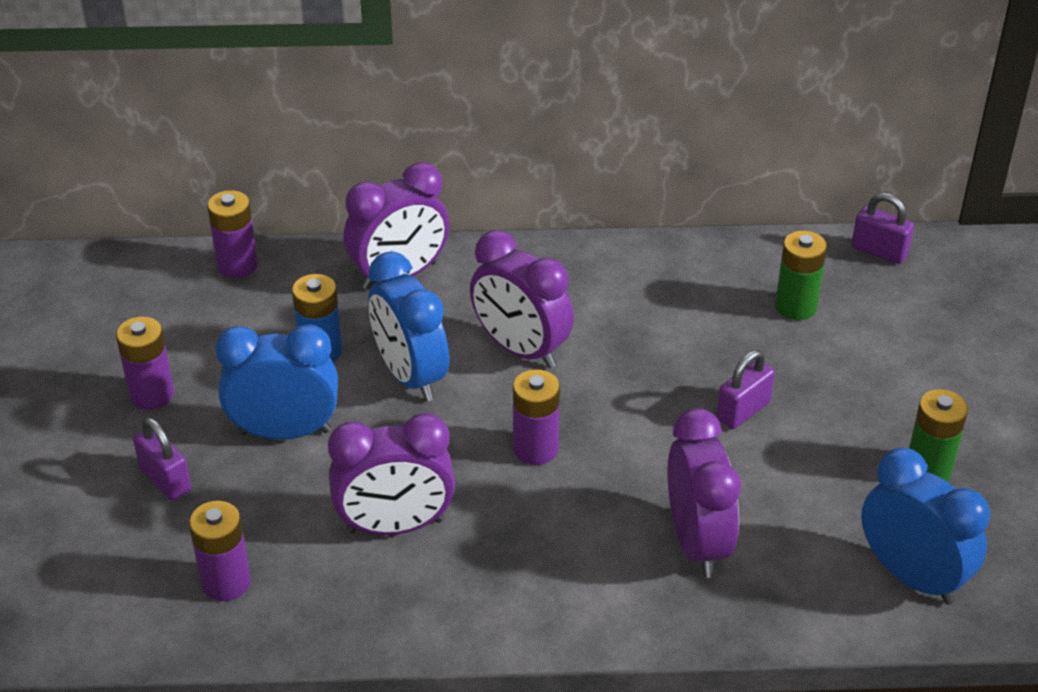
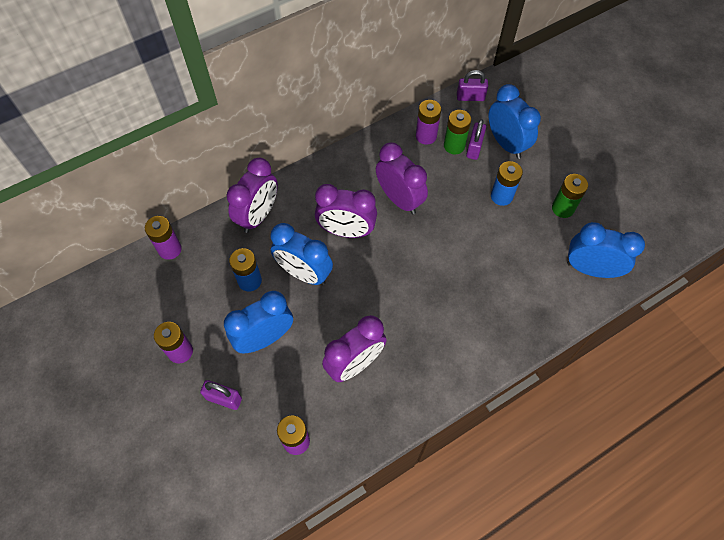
camera: 30 degrees left, 20 degrees up
purple battery [513,369,560,465] -> purple battery moved to [416,100,441,145]
purple clock [667,408,741,578] -> purple clock moved to [376,143,428,214]
purple padlock [716,350,775,429] -> purple padlock moved to [466,119,486,160]
none -> blue clock [489,84,541,159]
none -> blue battery [491,161,523,206]

